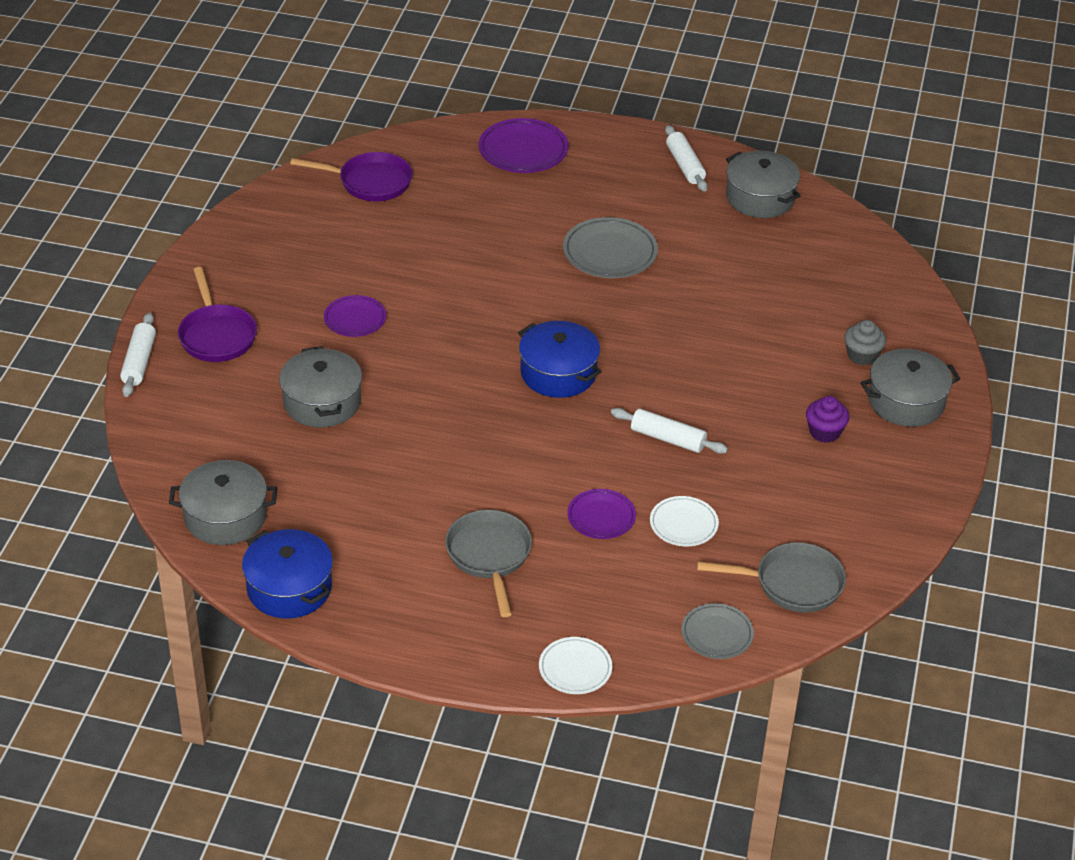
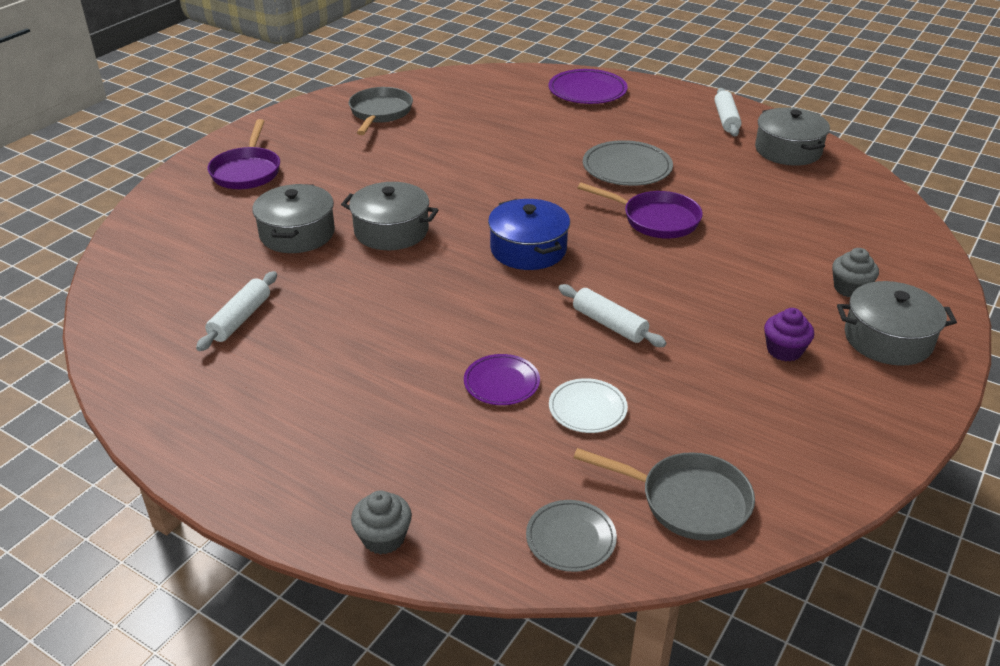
camera: 20 degrees right, 5 degrees down
white rolling pin [120,313,156,397] -> white rolling pin moved to [196,271,277,351]
grey pot [169,460,277,545] -> grey pot moved to [341,182,438,250]
blue pot [242,529,333,618] -> none
purple pan [290,152,413,201] -> purple pan moved to [578,183,703,239]
purple plate [324,295,386,337] -> none
grey pan [445,510,532,617] -> grey pan moved to [349,87,413,135]
white plate [539,637,612,694] -> grey cupcake [351,490,412,555]

